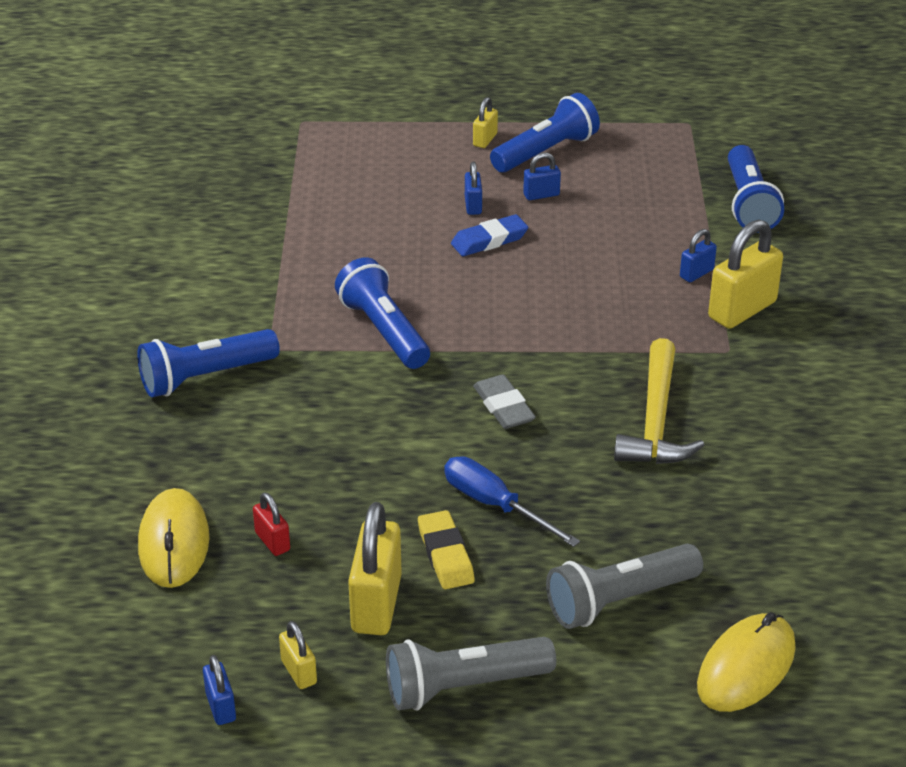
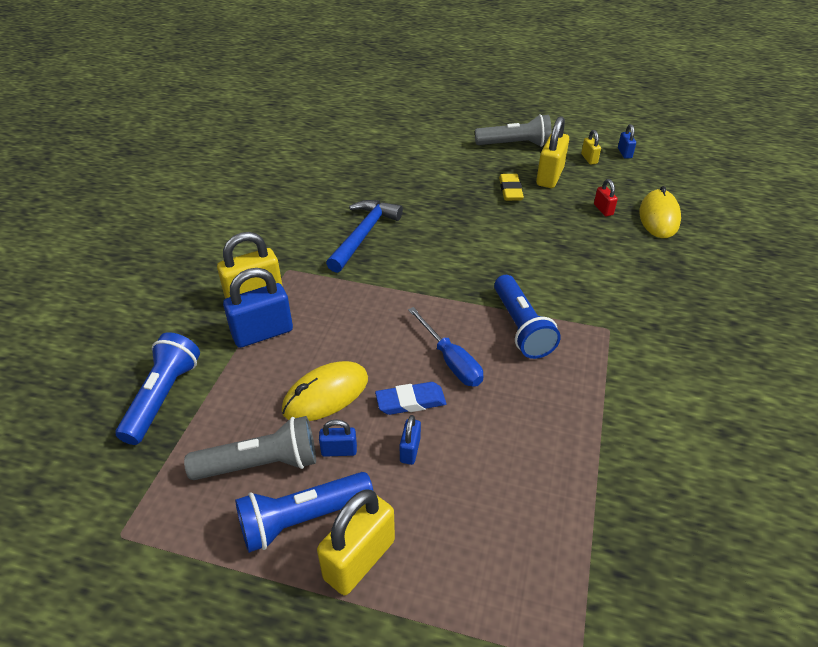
camera: 165 degrees left, 5 degrees up
blue flashlight [137,329,280,397] -> none
blue screwdriver [444,456,580,547] -> blue screwdriver moved to [408,307,484,387]
yellow padlock [473,97,498,148] -> yellow padlock [317,489,395,595], size x1.96
grey eraser [473,375,536,429] -> none
grey flashlight [546,544,703,629] -> grey flashlight moved to [184,416,316,480]
yellow hammer [614,338,704,464] -> blue hammer [326,200,403,273]
blue padlock [680,229,717,282] -> blue padlock [223,268,293,348], size x1.96
yellow mouse [697,612,796,712] -> yellow mouse moved to [282,361,368,421]

